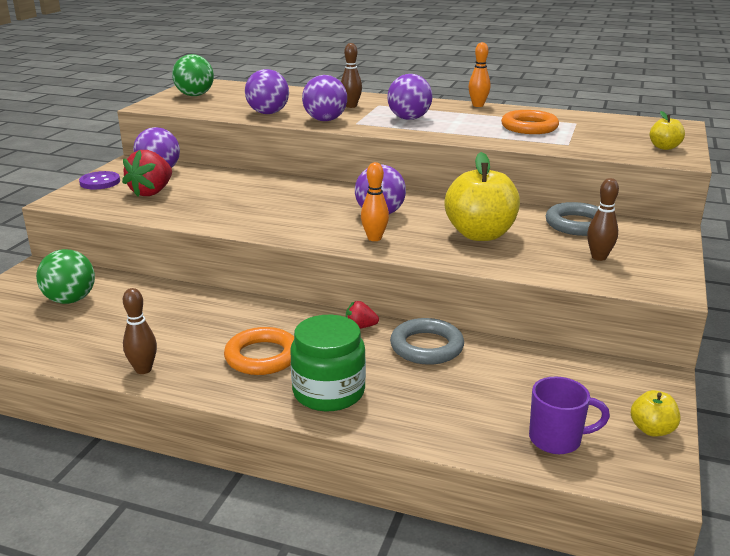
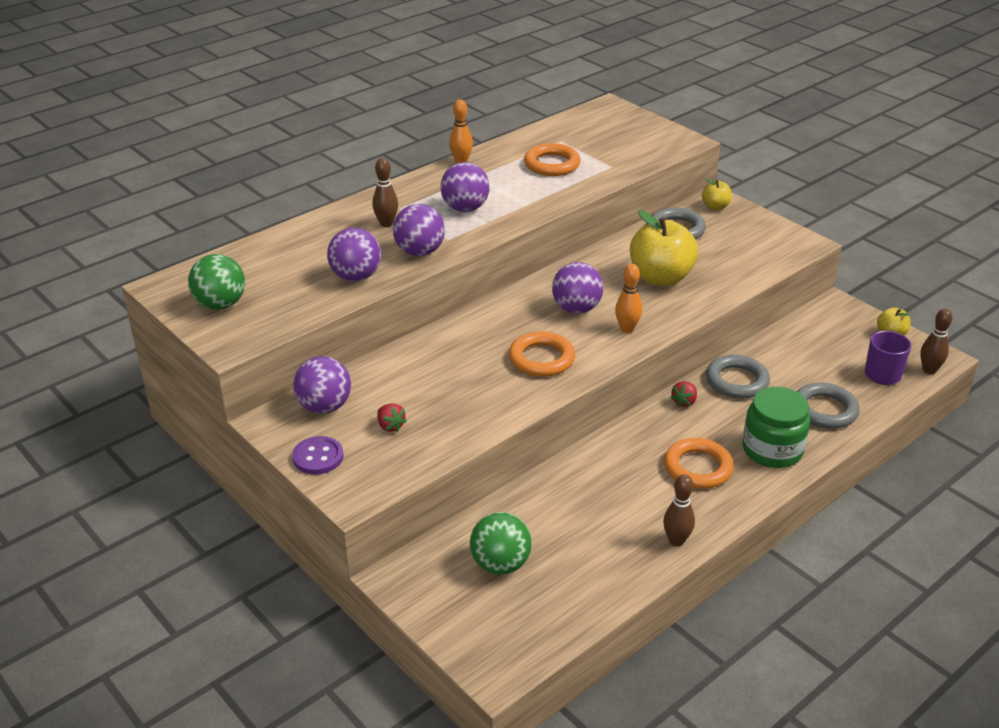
camera: 60 degrees left, 10 degrees up
red strawberry [122,150,172,197] -> red strawberry [377,403,407,432], size x0.52
brown bowling pin [587,178,619,261] -> brown bowling pin moved to [920,309,953,374]
yellow apple [650,111,685,150] -> yellow apple moved to [702,179,732,210]
none -> orange ring [509,331,575,377]
none -> grey ring [797,383,859,429]

